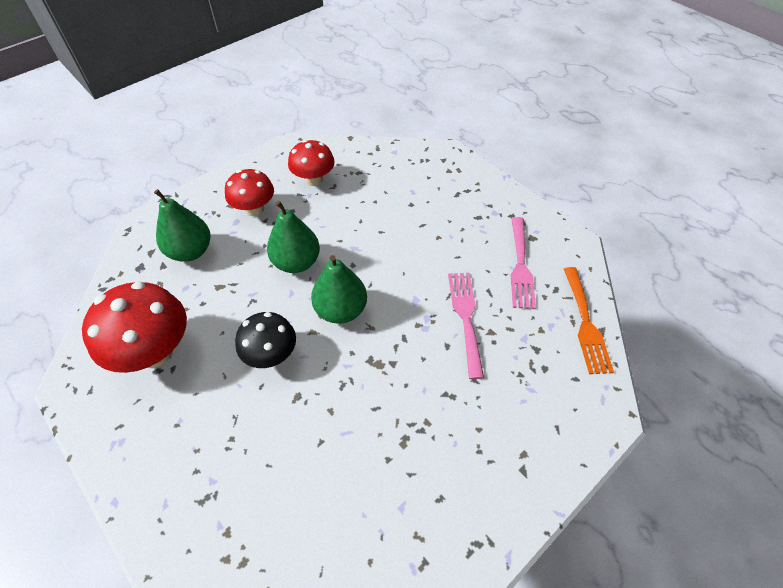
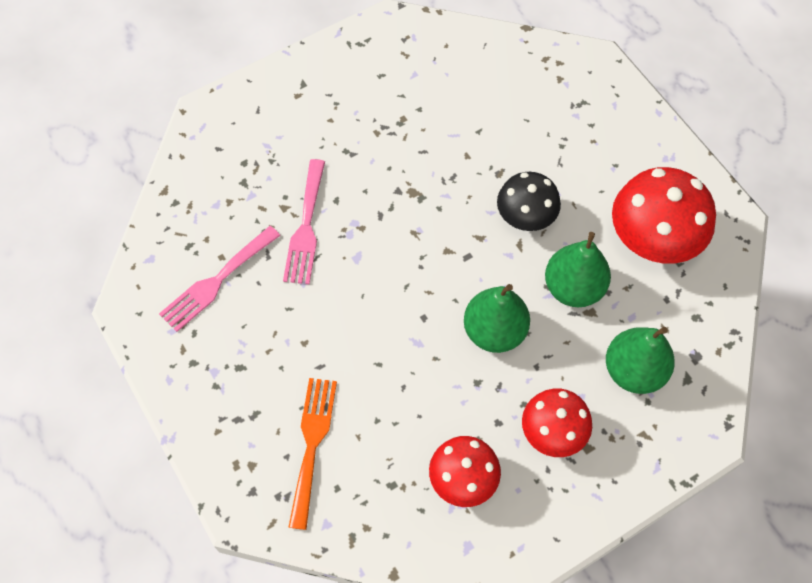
camera: 170 degrees left, 10 degrees up
green pear [311,255,367,324] -> green pear moved to [545,232,611,307]
pink fork [511,217,536,309] -> pink fork turned 150 degrees counterclockwise [159,226,280,332]
orange fork [564,267,614,374] -> orange fork moved to [288,378,337,530]

